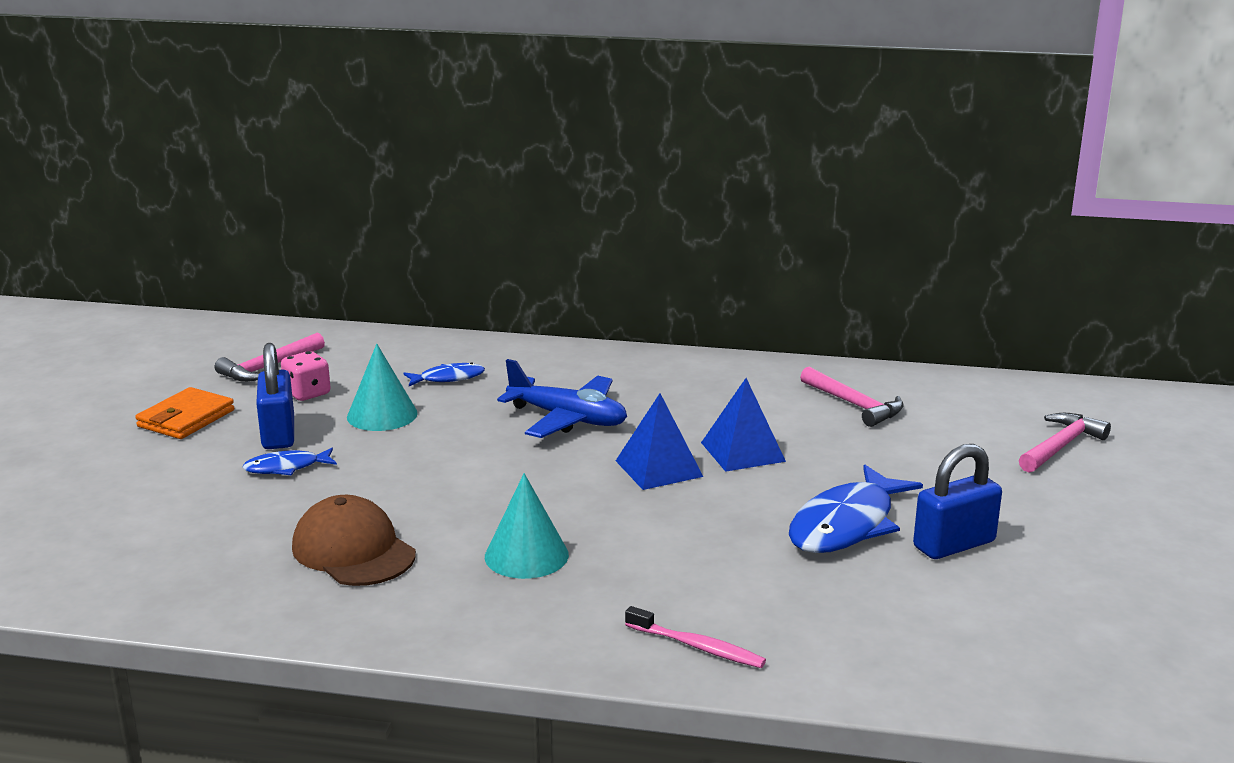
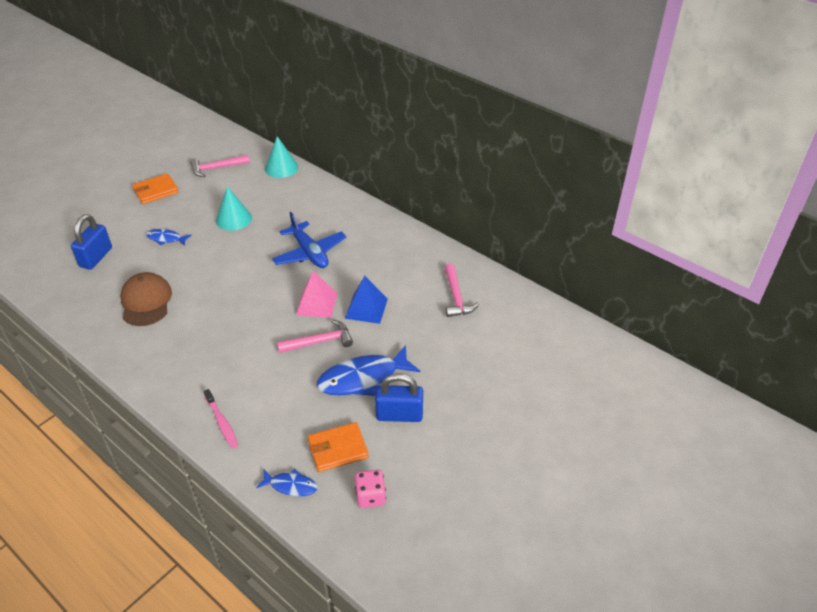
camera: 30 degrees right, 20 degrees up
blue padlock [256,343,294,449] -> blue padlock moved to [71,214,112,270]
pink dice [281,351,331,401] -> pink dice moved to [355,470,386,508]
blue fish [403,363,485,386] -> blue fish moved to [256,469,317,496]
turquoise cone [485,473,569,579] -> turquoise cone moved to [265,136,298,178]
blue pyramid [616,393,703,490] -> pink pyramid [296,271,337,318]
pink hammer [1019,413,1111,473] -> pink hammer moved to [277,320,353,353]
none -> orange wallet [308,422,369,472]

